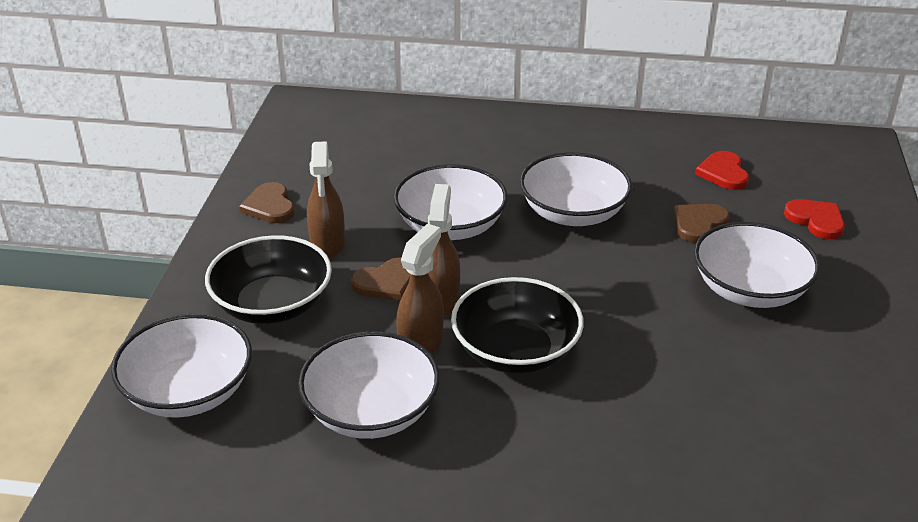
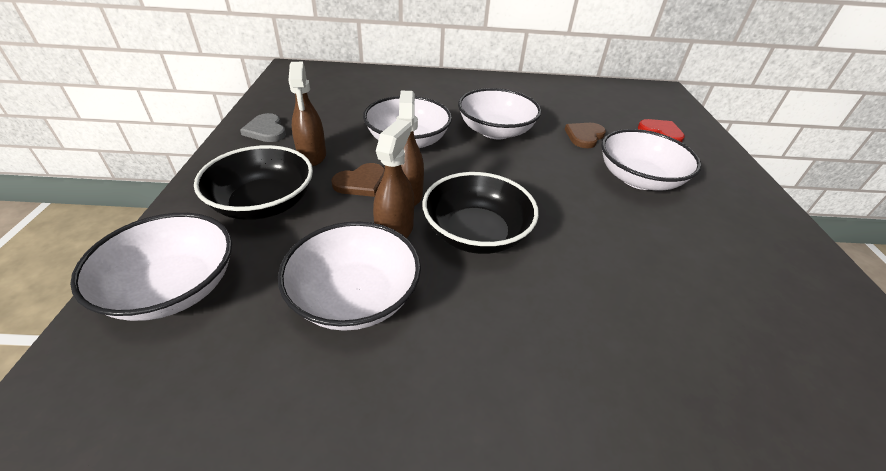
camera: 10 degrees left, 5 degrees up
brown heart [239,182,295,223] -> grey heart [240,113,286,142]
red heart [695,151,749,190] -> none

